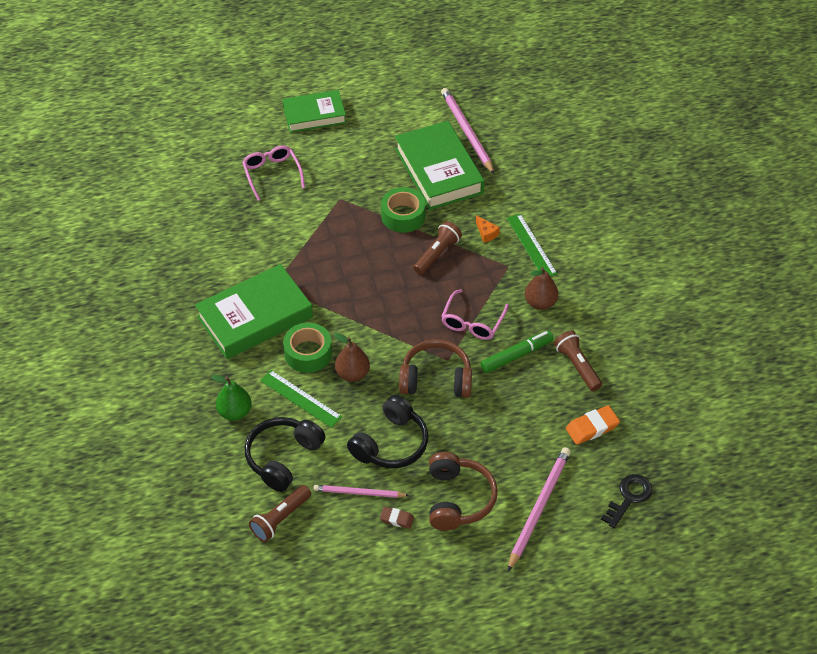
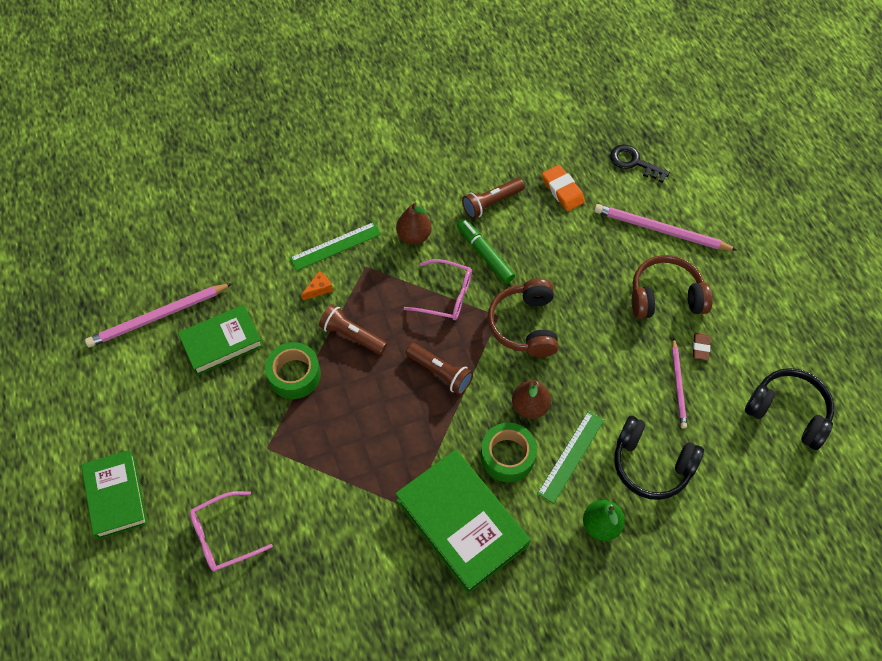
camera: 95 degrees left, 10 degrees up
brown flashlight [249,485,311,542] -> brown flashlight moved to [406,343,473,395]
black headphones [347,395,428,468] -> black headphones moved to [745,368,834,450]
green book [395,121,484,210] -> green book [178,305,263,375], size x0.65

